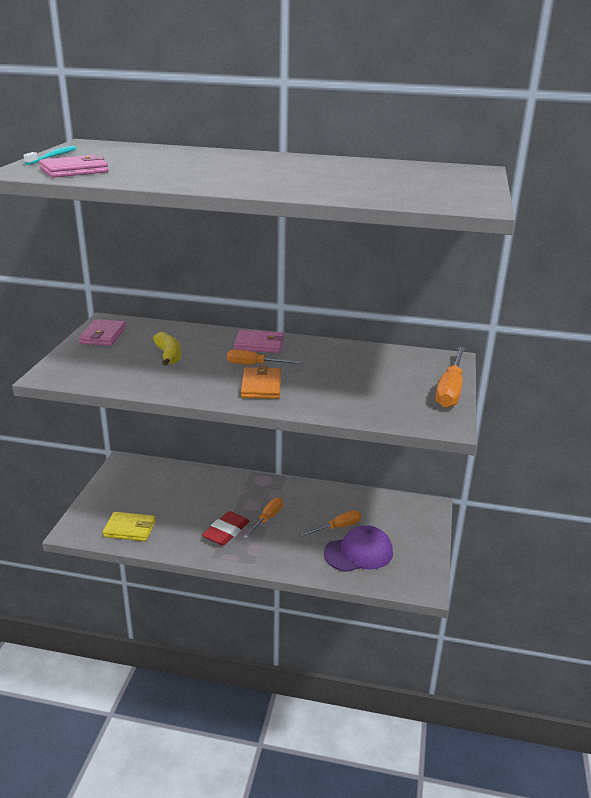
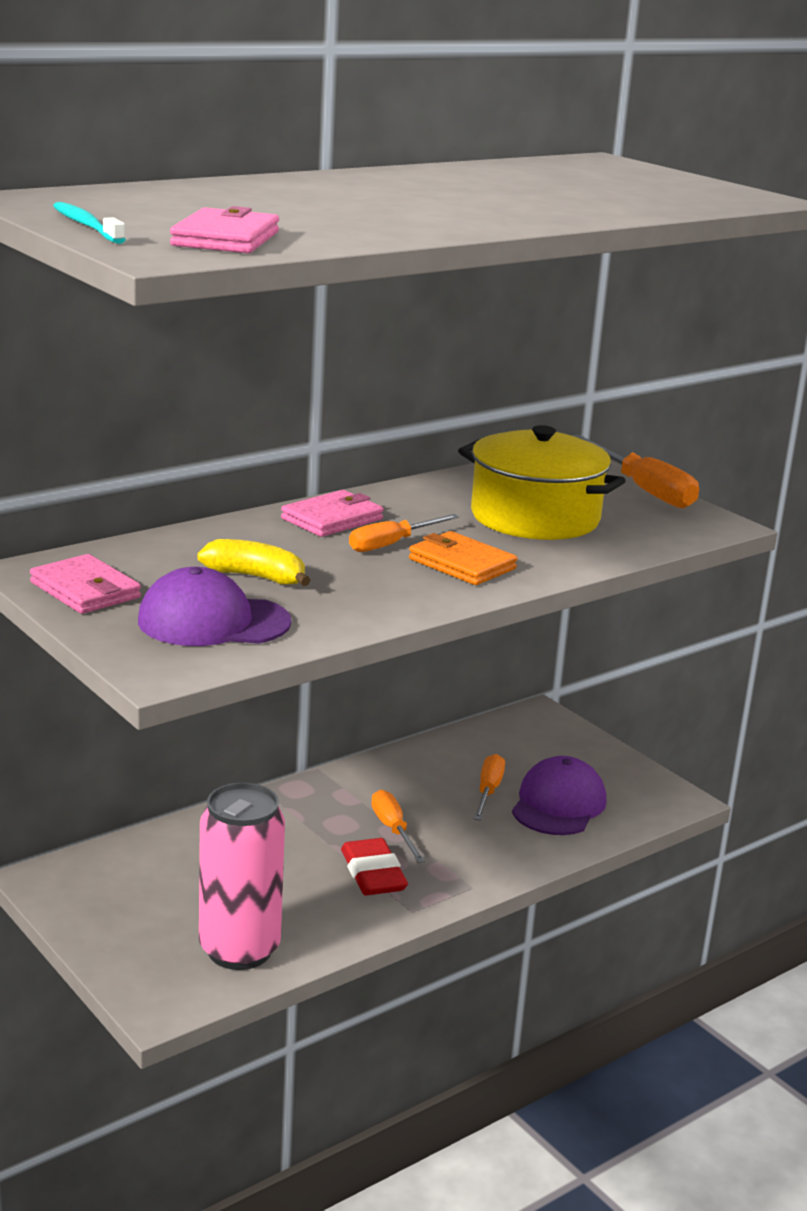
camera: 50 degrees left, 5 degrees down
yellow wallet [103,512,156,541] -> pink can [199,783,285,970]
none -> purple cap [138,567,291,646]
none -> yellow pot [458,425,626,540]

